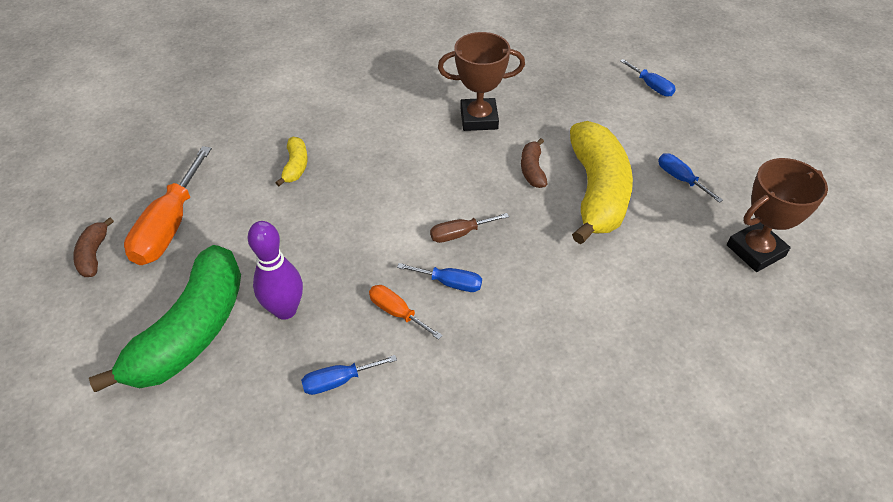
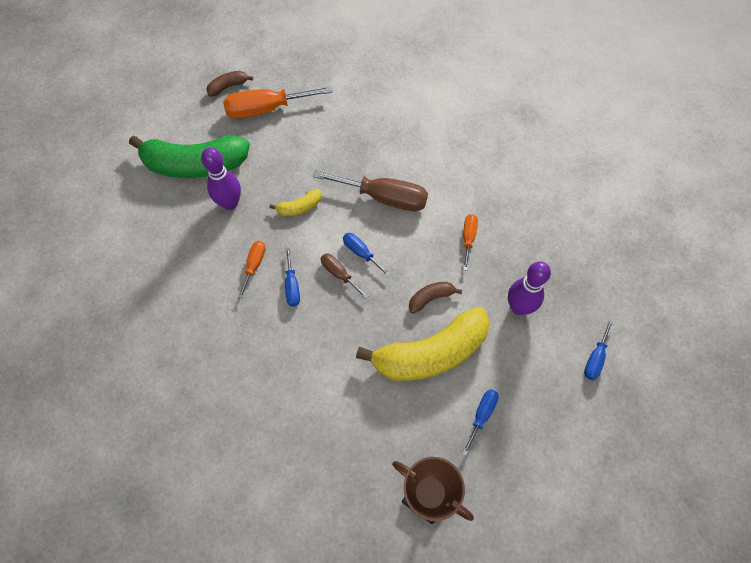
camera: 65 degrees right, 15 degrees up
yellow banana [275,137,308,186] -> yellow banana moved to [269,189,321,216]
blue screwdriver [301,355,397,395] -> blue screwdriver moved to [343,233,391,277]
brown trophy [438,32,525,131] -> orange screwdriver [463,214,478,271]
none -> brown screwdriver [313,170,428,211]
none -> purple bowling pin [508,261,551,315]

